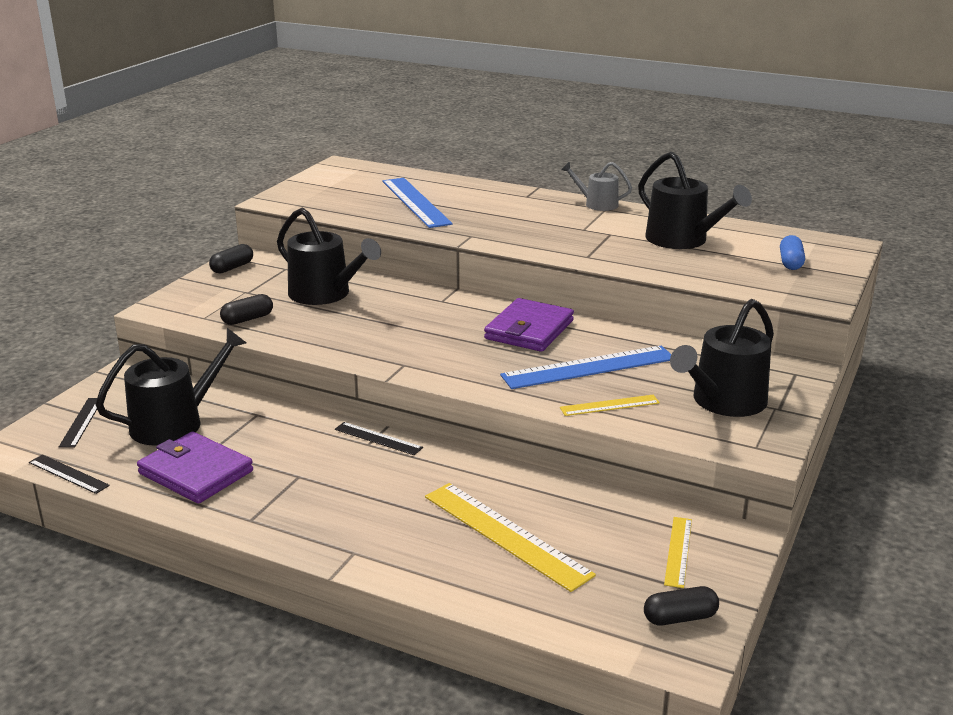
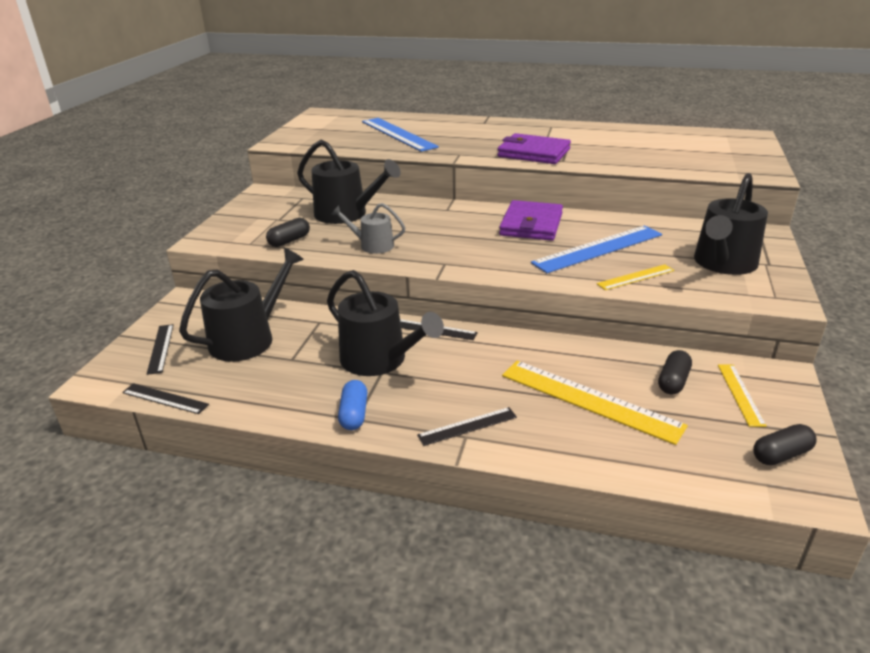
camera: 10 degrees left, 5 degrees up
purple wallet [137,432,253,504] -> purple wallet moved to [497,133,571,164]
black capsule [209,244,253,274] -> black capsule moved to [658,350,692,395]
grey watering can [561,162,632,211] -> grey watering can moved to [331,203,406,254]
black watering can [638,152,752,249] -> black watering can moved to [327,270,444,376]
blue capsule [780,235,805,270] -> blue capsule moved to [338,380,368,430]
none -> black ruler [417,407,517,446]

